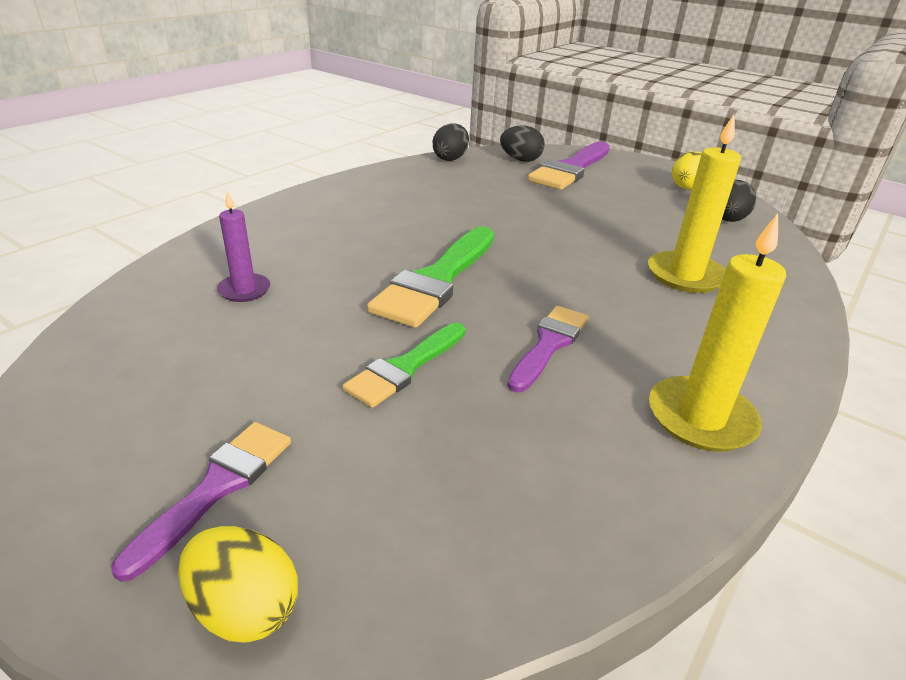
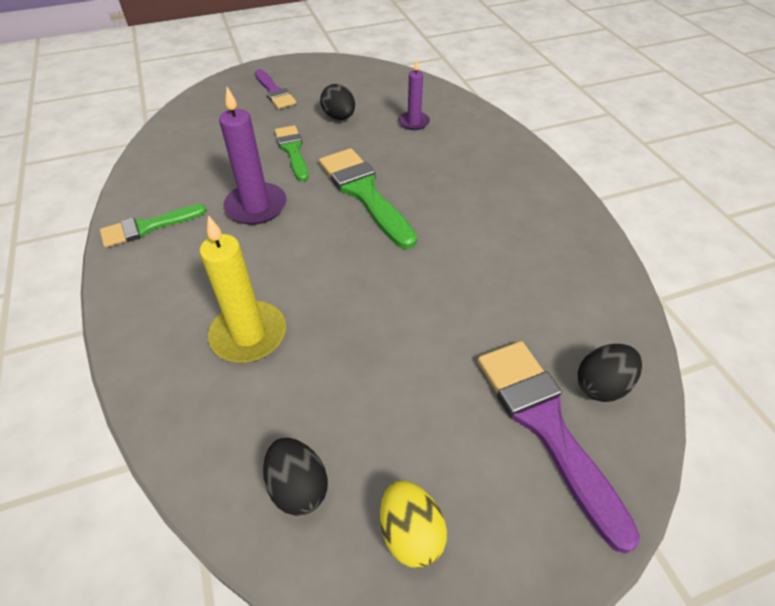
camera: 125 degrees right, 15 degrees up
yellow egg [178,526,298,643] -> none
black egg [433,123,469,161] -> black egg moved to [320,84,355,120]
purple brush [507,306,589,393] -> purple candle [219,87,287,225]
yellow candle [649,213,786,452] -> green brush [100,204,207,247]

